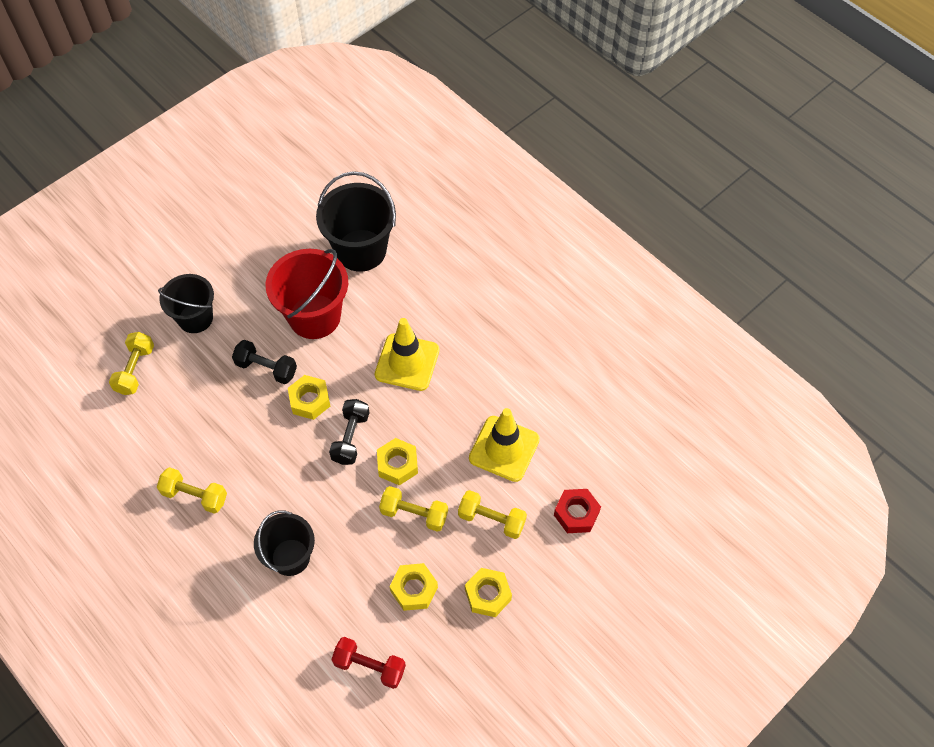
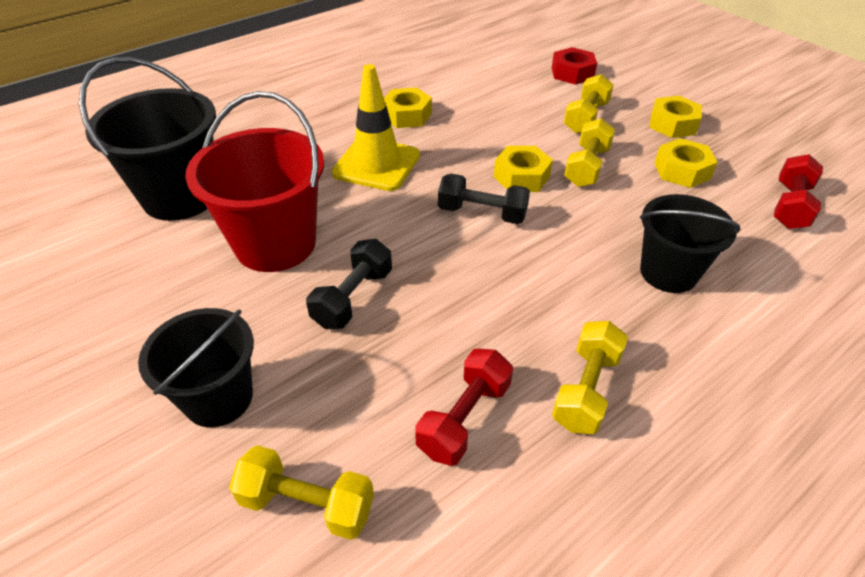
camera: 85 degrees left, 15 degrees down
yellow nut [288,375,330,420] -> yellow nut moved to [384,88,432,128]
yellow traffic cone [469,408,540,482] -> none
none -> red dumbbell [415,348,513,466]

